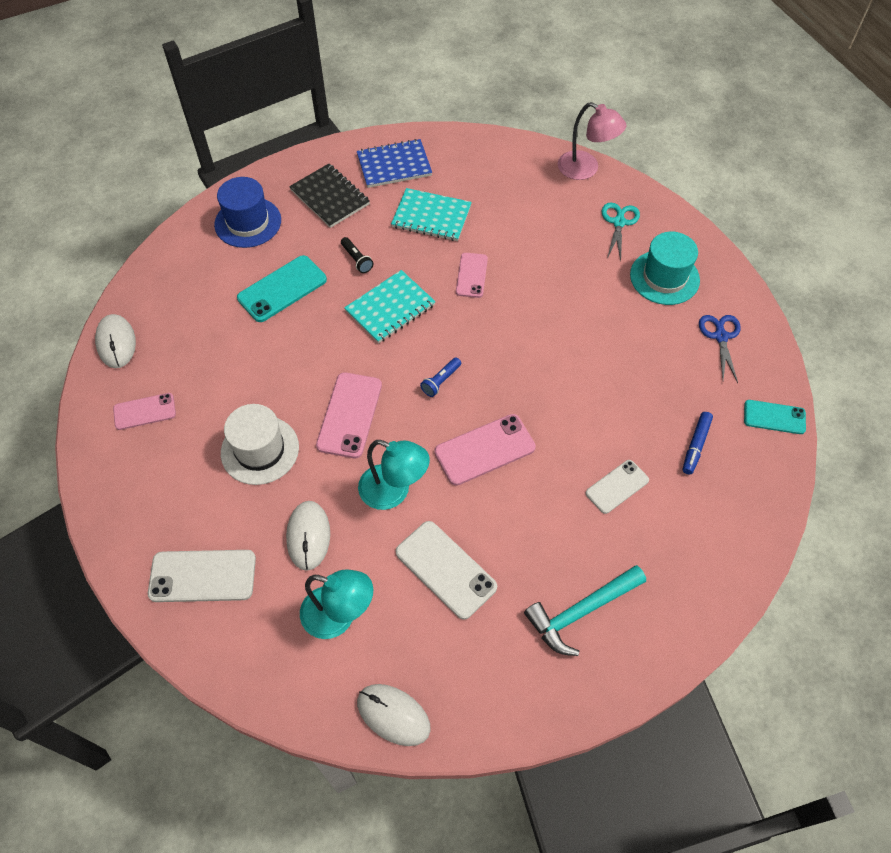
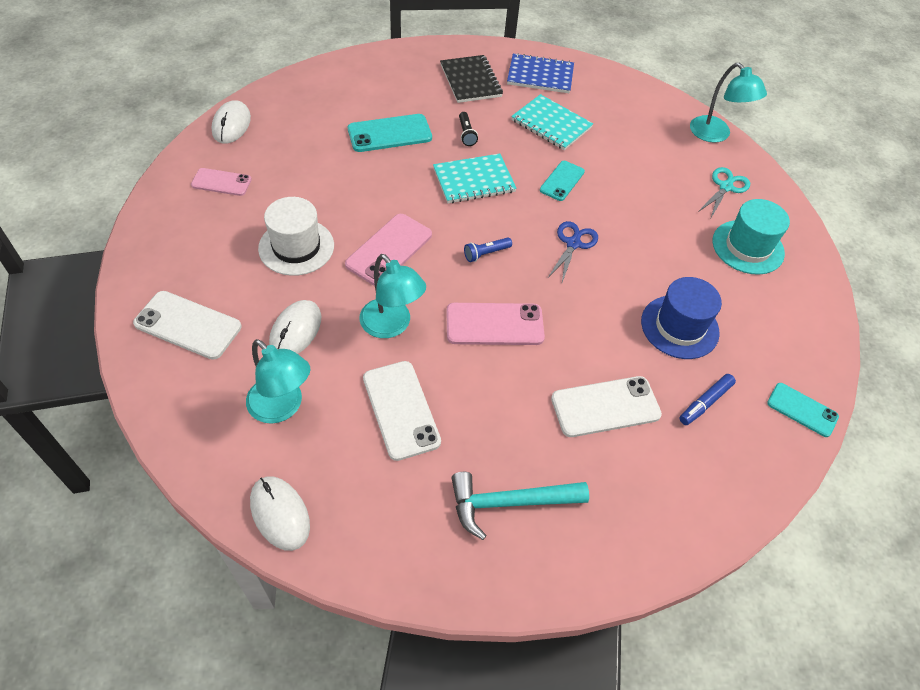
camera: 20 degrees right, 5 degrees down
blue hat [214,177,281,248] -> blue hat moved to [641,277,722,359]
pink phone [456,253,488,298] -> turquoise phone [540,161,585,201]
pink lamp [558,102,626,180] -> turquoise lamp [690,63,767,143]
white phone [586,460,649,514] -> white phone [551,376,662,437], size x1.56
blue scissors [699,315,741,383] -> blue scissors moved to [547,221,598,282]

